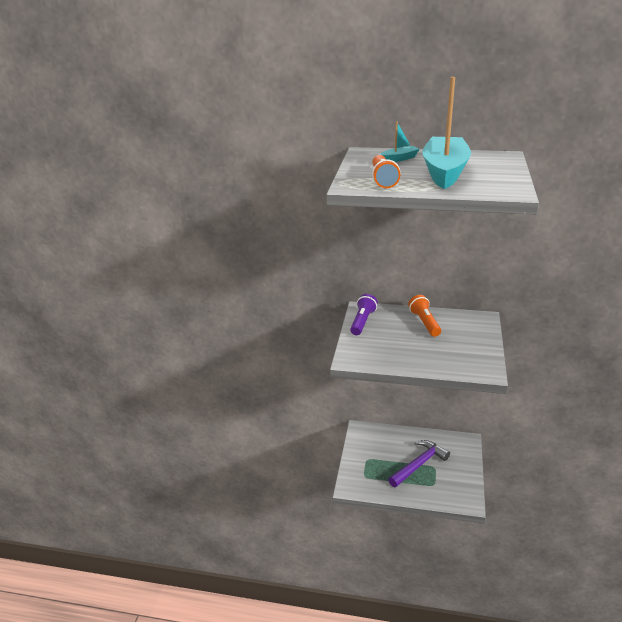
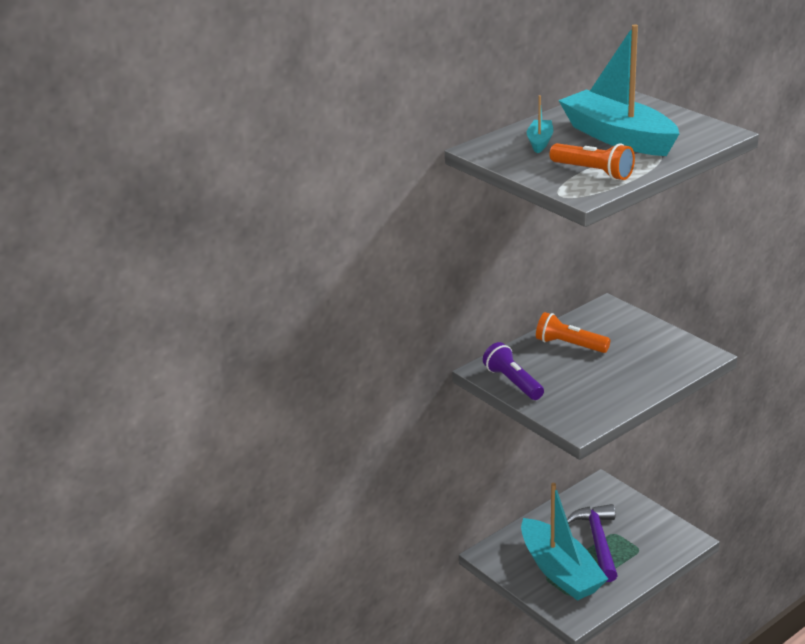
camera: 50 degrees left, 0 degrees up
none -> turquoise boat [521,483,608,601]

